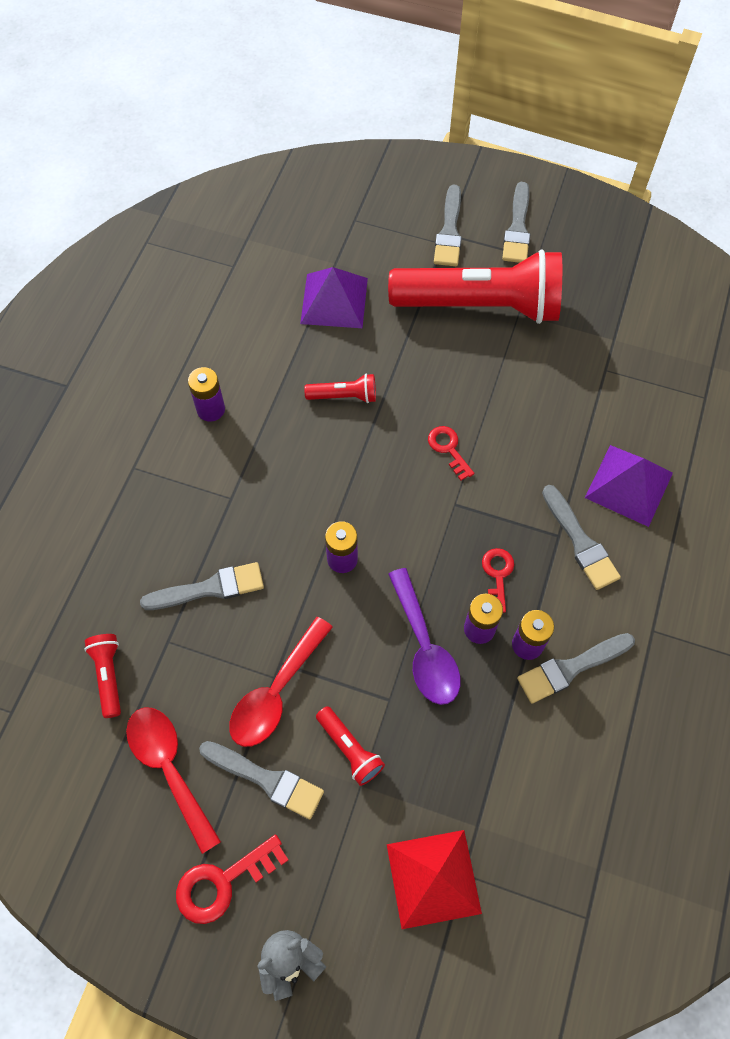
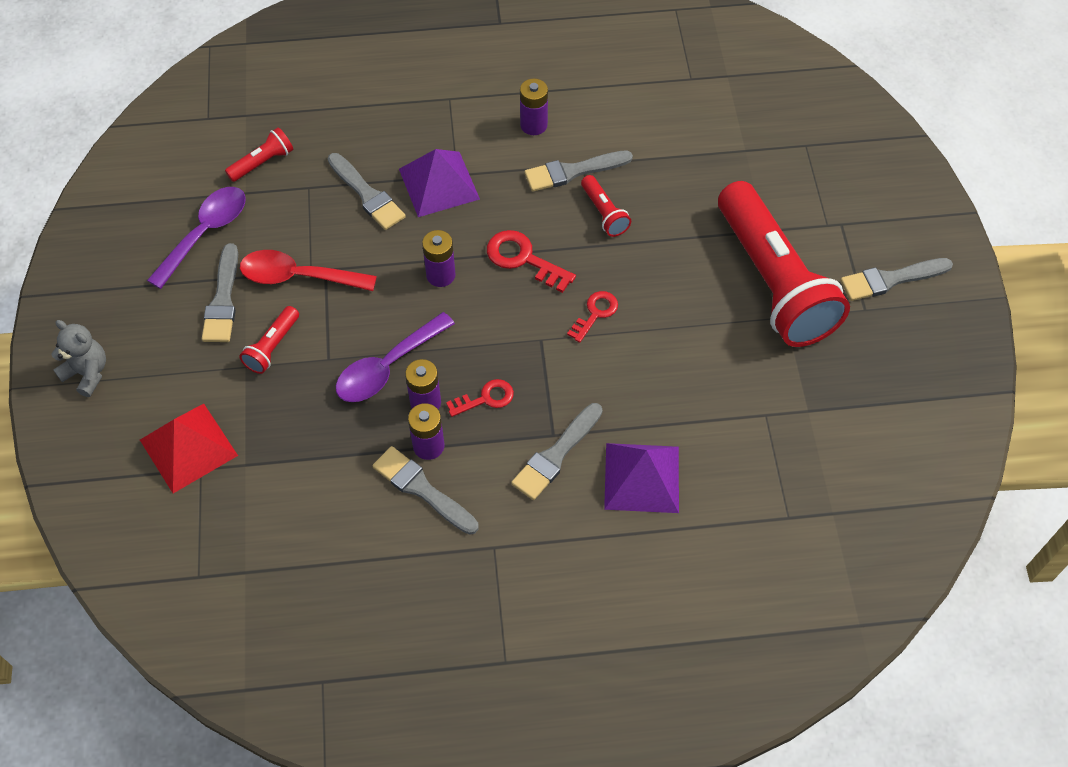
camera: 65 degrees right, 5 degrees down
red spoon [126,707,221,854] -> purple spoon [147,187,246,289]
red key [176,835,288,924] -> red key moved to [487,230,576,293]
purple pyramid [300,267,368,328] -> purple pyramid moved to [399,149,480,217]
grey brush [434,185,462,266] -> grey brush moved to [524,151,633,192]

